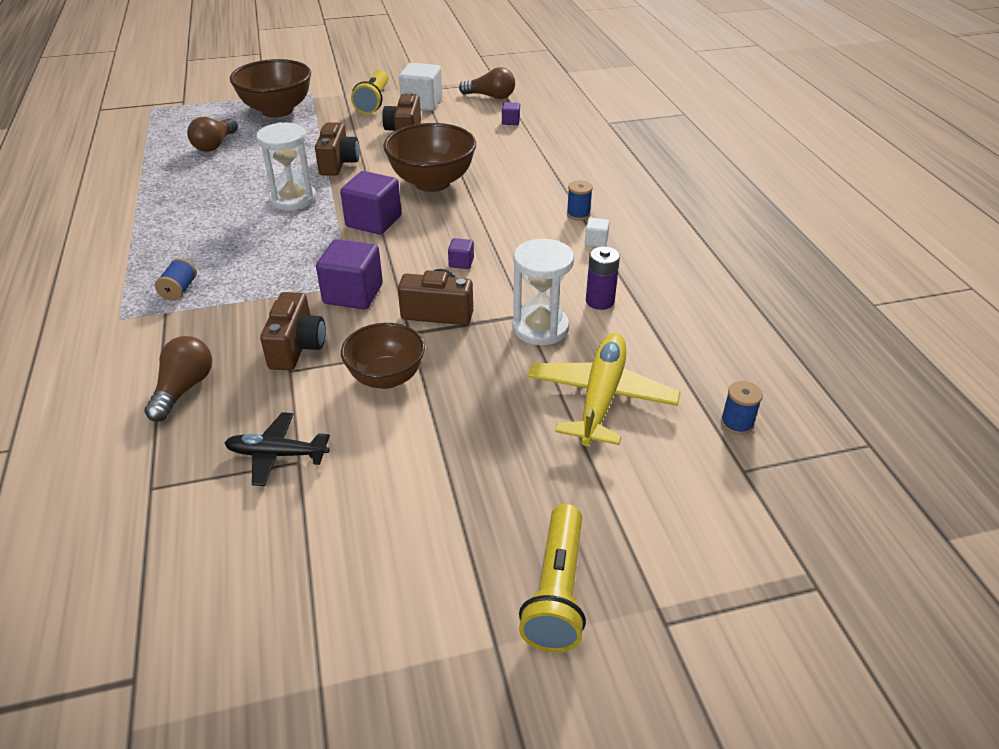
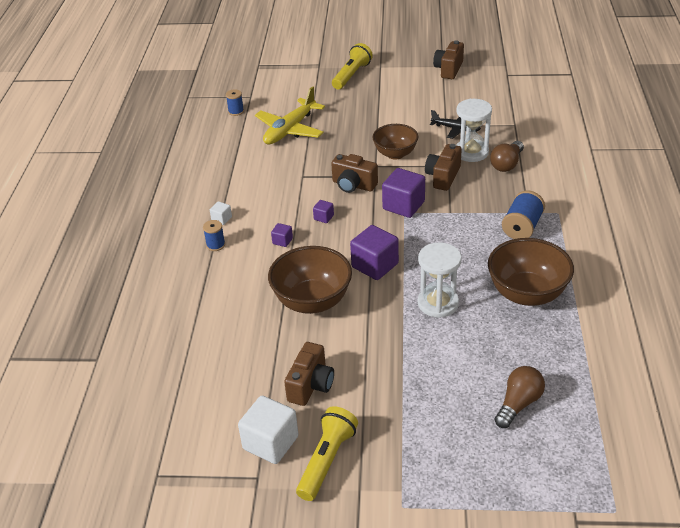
camera: 160 degrees left, 0 degrees up
blue spool [155,258,197,301] -> blue spool [502,190,545,239], size x1.66
brown bowl [230,59,311,118] -> brown bowl moved to [488,238,574,306]
brown camera [315,122,359,176] -> brown camera moved to [433,40,464,79]
brown light bulb [459,67,515,99] -> none
purple cube [502,102,520,125] -> purple cube moved to [271,223,293,247]
white hourglass [512,239,574,345] -> white hourglass moved to [456,99,492,162]
purple battery [586,247,620,310] -> none

